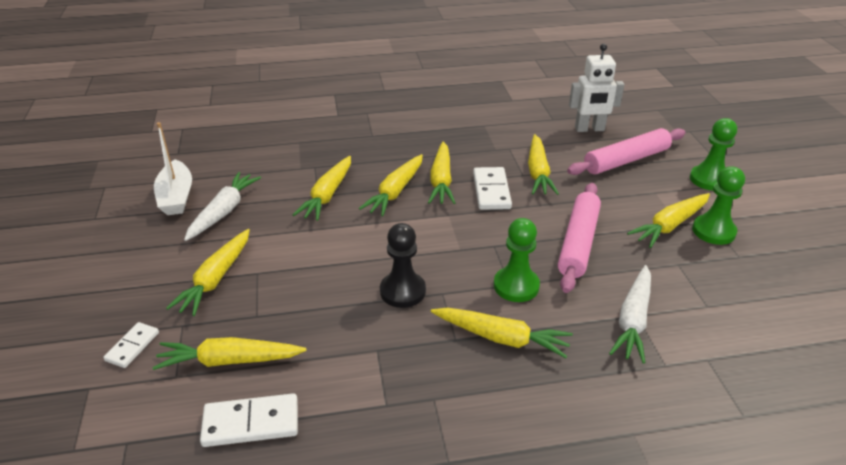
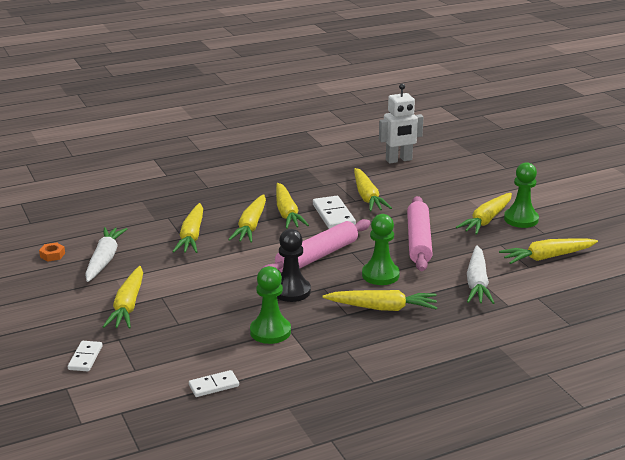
camera: 15 degrees left, 10 degrees down
yellow carrot [152,337,307,370] -> yellow carrot moved to [499,239,598,264]
white boat [154,122,192,215] -> orange nut [39,242,65,261]
white domino [200,393,298,447] -> white domino [189,370,239,397], size x0.63
pink rolling pin [567,128,685,175] -> pink rolling pin moved to [262,219,371,273]
green pawn [690,118,737,190] -> green pawn moved to [250,266,291,344]

